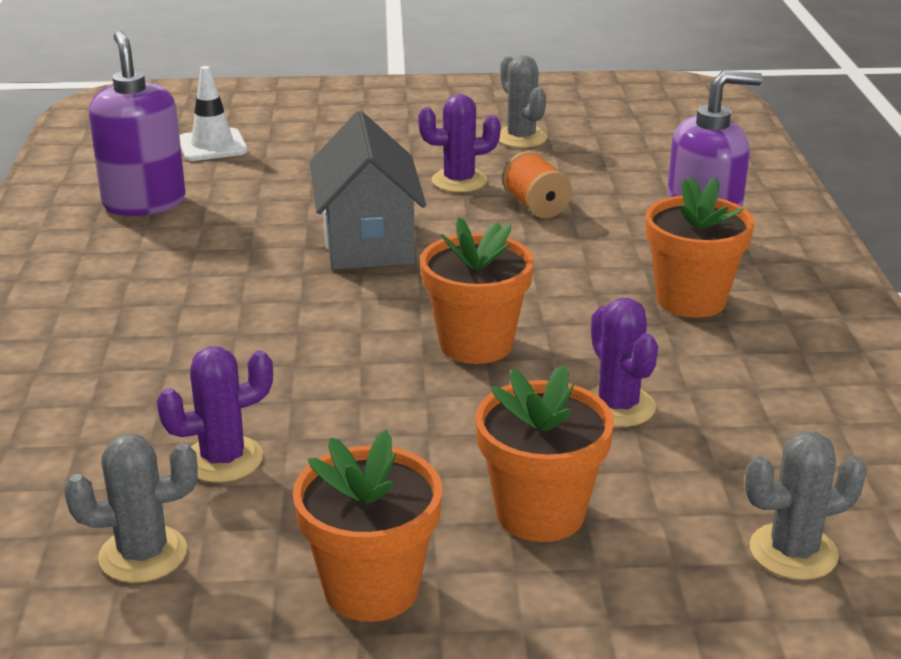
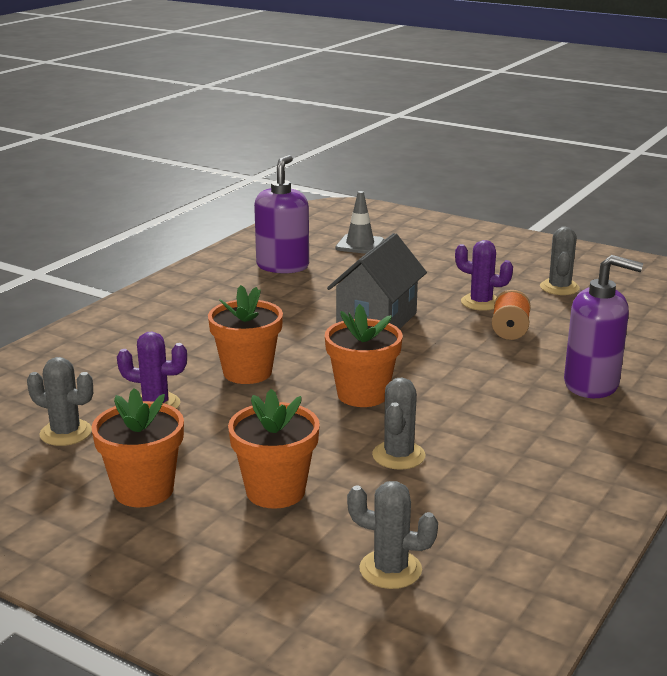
camera: 35 degrees right, 5 degrees down
white traffic cone [179,66,248,161] -> grey traffic cone [336,191,384,254]
purple cactus [588,298,658,427] -> grey cactus [372,377,425,470]
orange flower pot [646,177,755,318] -> orange flower pot moved to [208,285,283,384]

